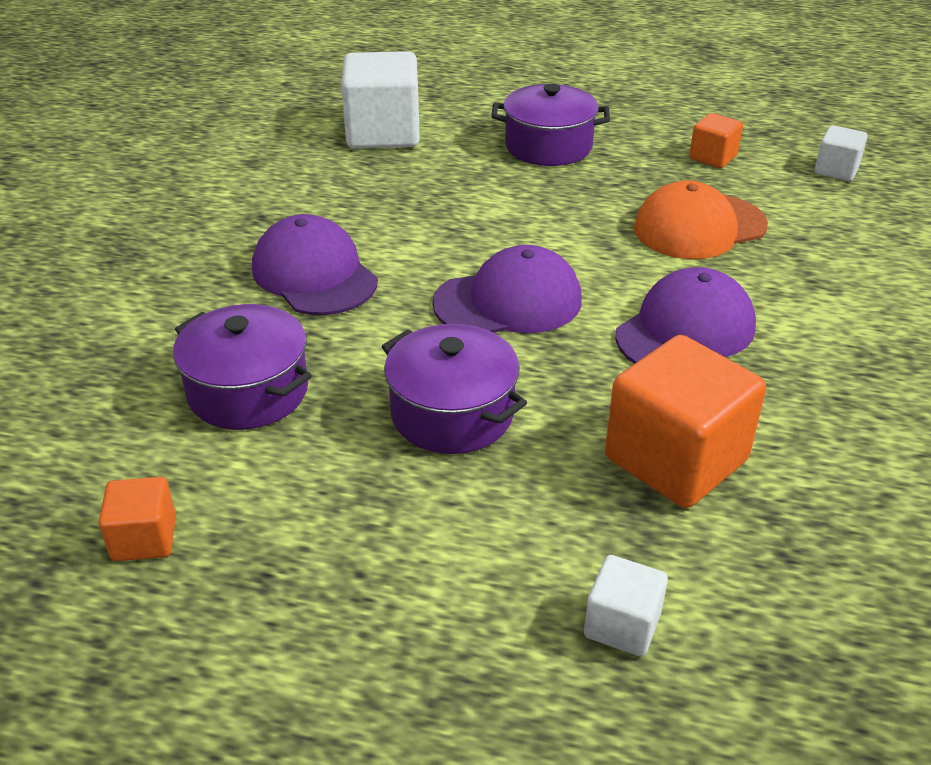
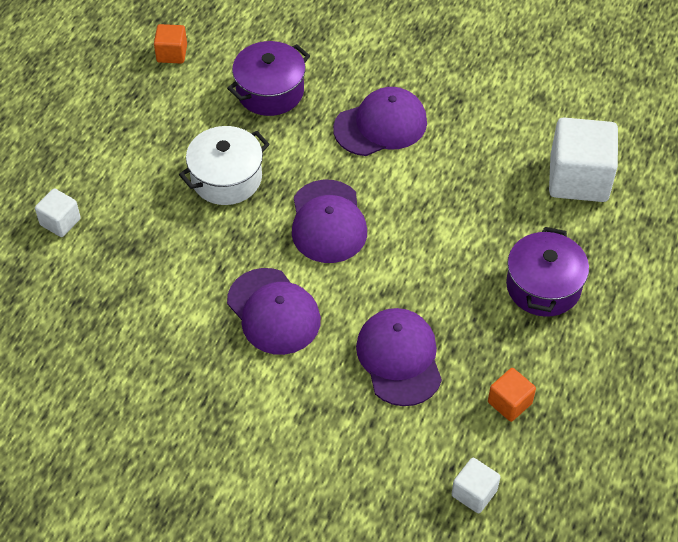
camera: 100 degrees right, 15 degrees up
purple pot [381,324,527,454] -> white pot [179,126,270,205]
orange cube [605,335,766,508] -> none
orange cap [634,181,768,259] -> purple cap [356,308,442,406]

